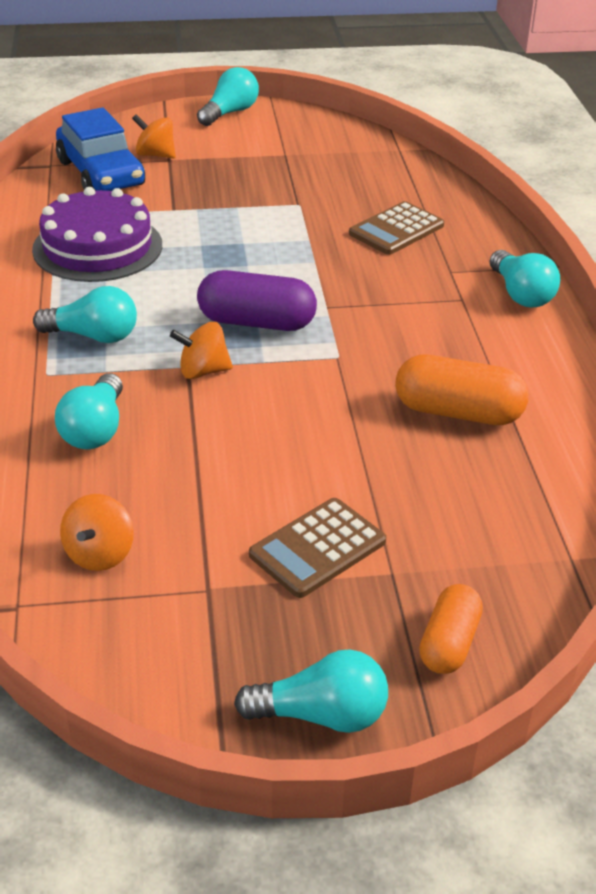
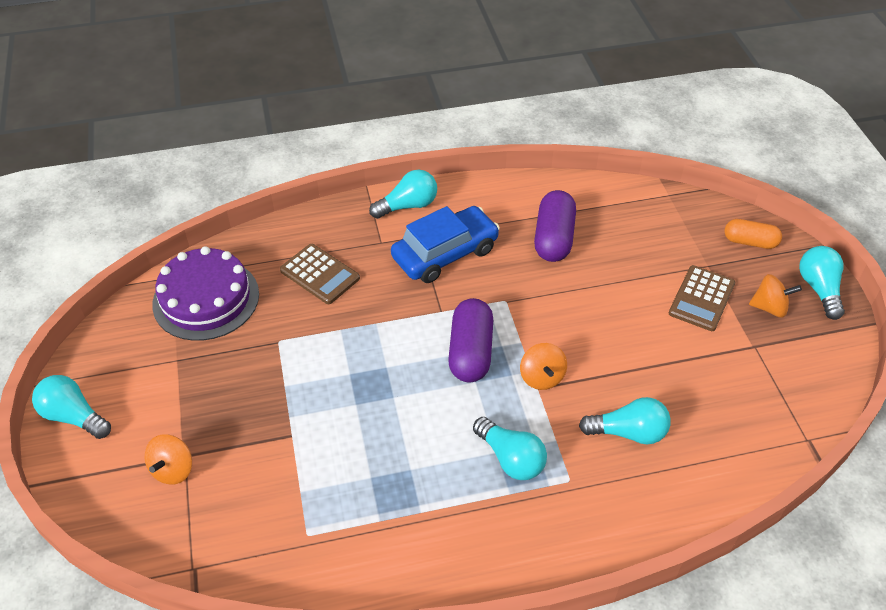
camera: 95 degrees left, 10 degrees up
purple cake [32,187,162,282] -> purple cake moved to [152,246,259,341]
turquoise light bulb [33,286,137,343] -> turquoise light bulb turned 135 degrees clockwise [473,417,547,480]
blue car [56,107,145,191] -> blue car moved to [391,206,500,283]
orange spinning top [60,494,134,571] -> orange spinning top moved to [749,274,802,318]
brown calculator [249,498,386,598] -> brown calculator turned 75 degrees clockwise [669,265,735,331]
orange capsule [395,354,528,425] -> purple capsule [534,190,576,262]

